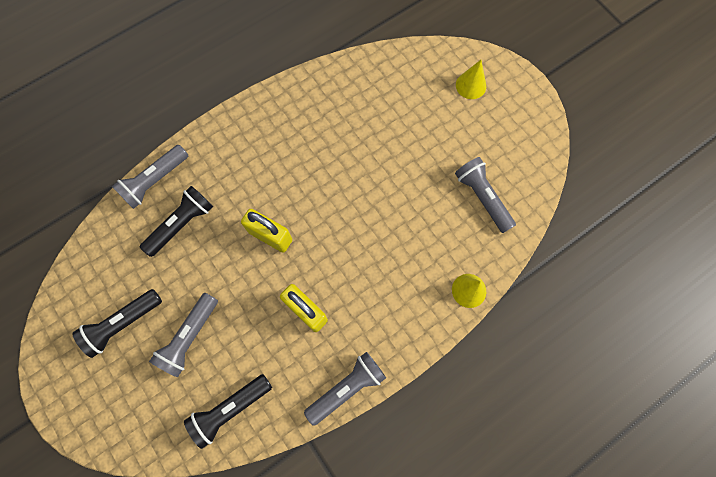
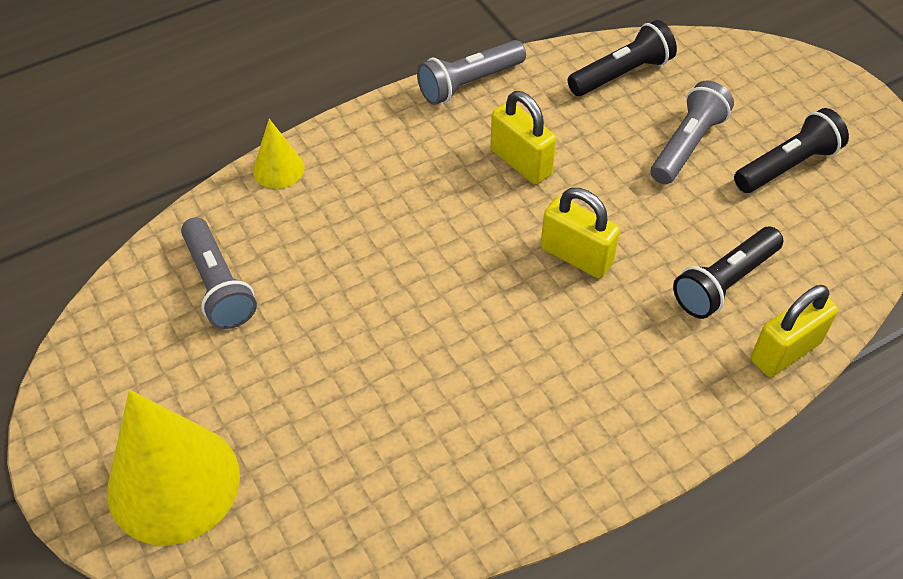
camera: 175 degrees left, 20 degrees down
grey flashlight [112,145,189,209] -> yellow padlock [751,285,838,377]
yellow cone [456,60,486,99] -> yellow cone [107,390,240,546], size x2.09

